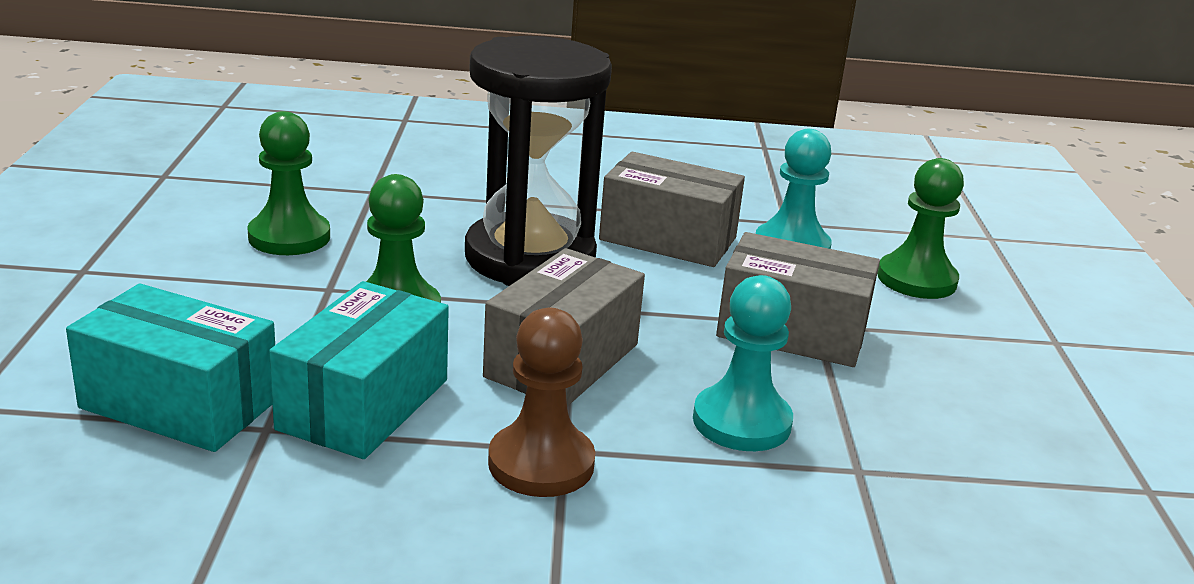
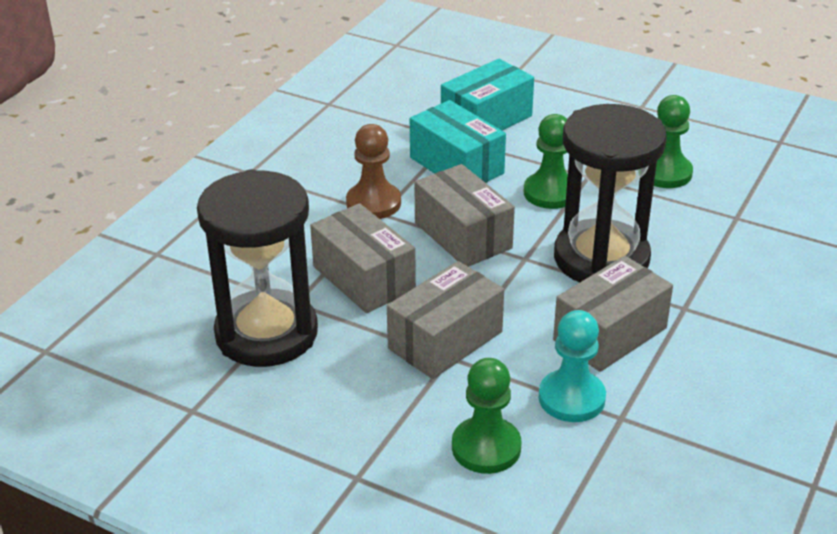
camera: 120 degrees right, 10 degrees up
turquoise pawn [693,275,793,451] -> grey box [310,203,416,313]
none -> black hourglass [197,169,318,367]

